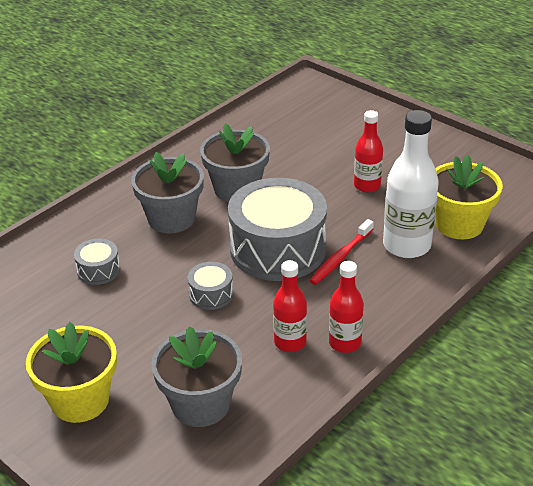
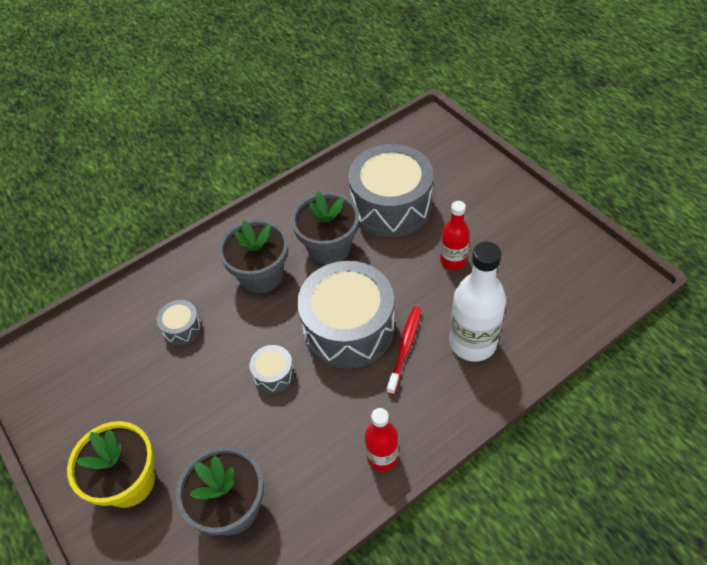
camera: 15 degrees right, 15 degrees up
red bottle [273,260,307,352] -> none
red toothbrush [309,219,374,285] -> red toothbrush turned 150 degrees clockwise [387,307,421,395]
yellow flower pot [435,155,503,239] -> none
none -> grey drum [348,144,434,237]

